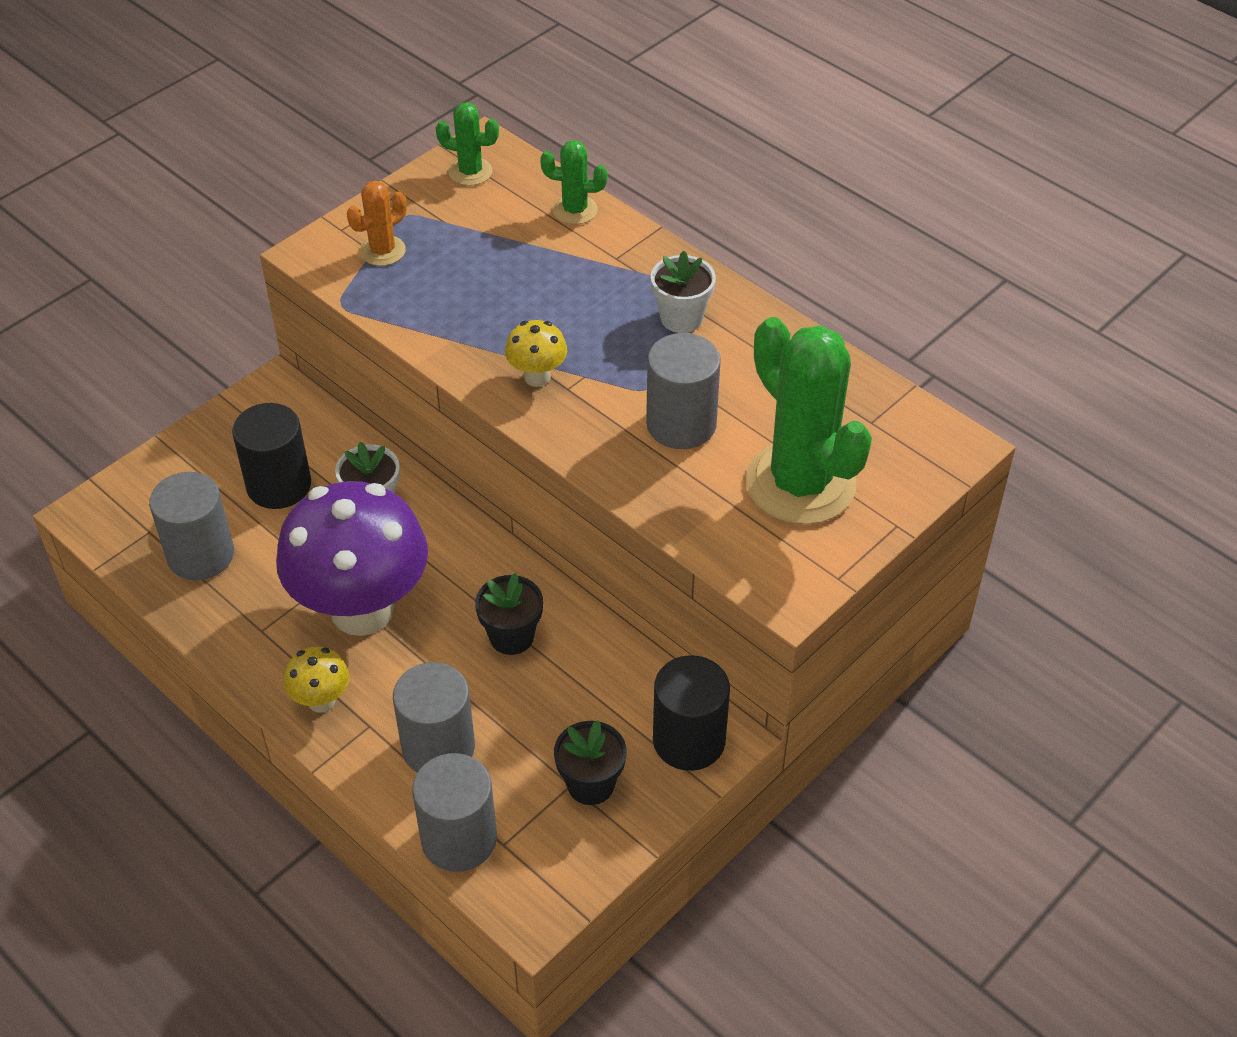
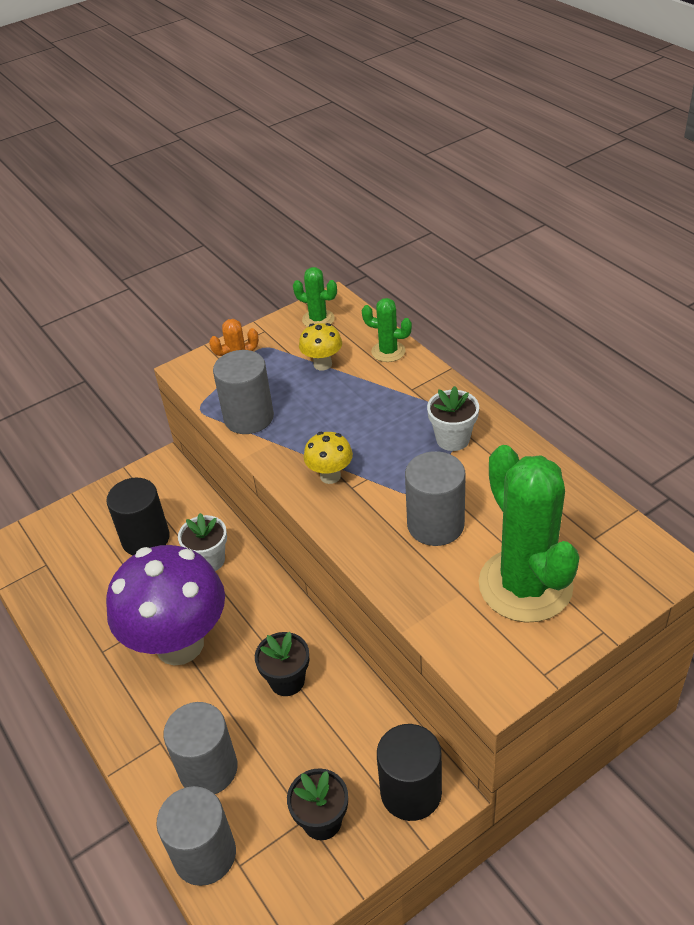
camera: 15 degrees right, 5 degrees down
grey cylinder [149,472,234,580] -> grey cylinder moved to [213,350,274,434]
yellow mushroom [284,647,349,713] -> yellow mushroom moved to [299,323,342,371]

